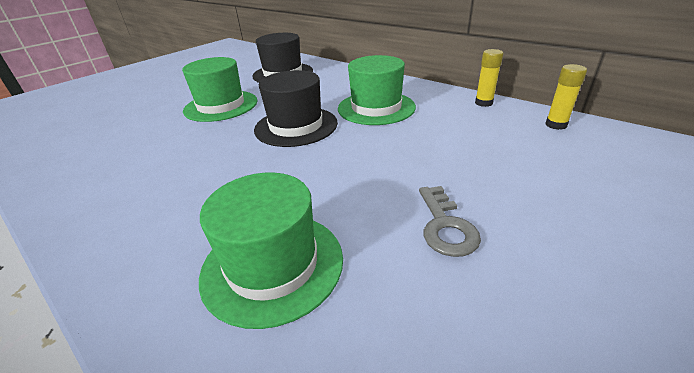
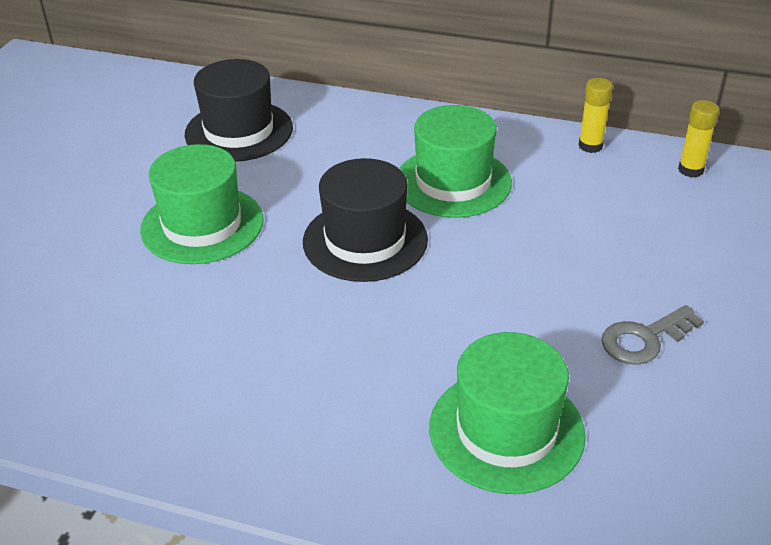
camera: 25 degrees left, 5 degrees up
grey key [419,186,481,257] -> grey key turned 90 degrees clockwise [601,305,704,365]

